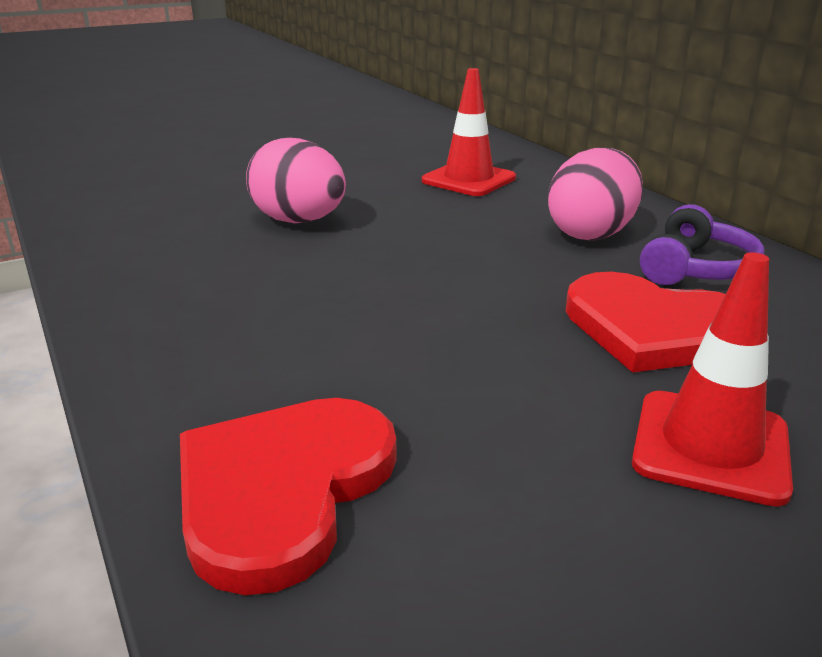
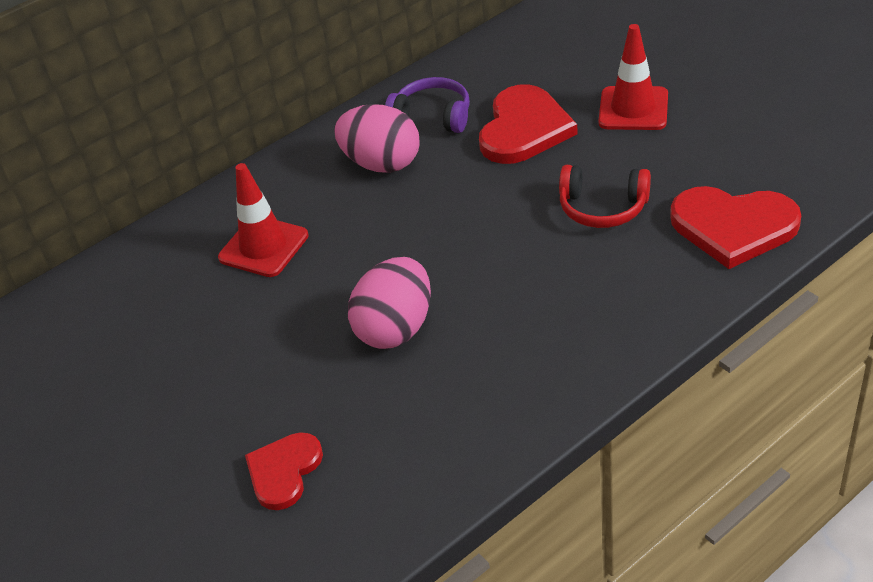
camera: 95 degrees left, 15 degrees up
none -> red heart [245,432,323,510]
none -> red headphones [559,165,651,228]

